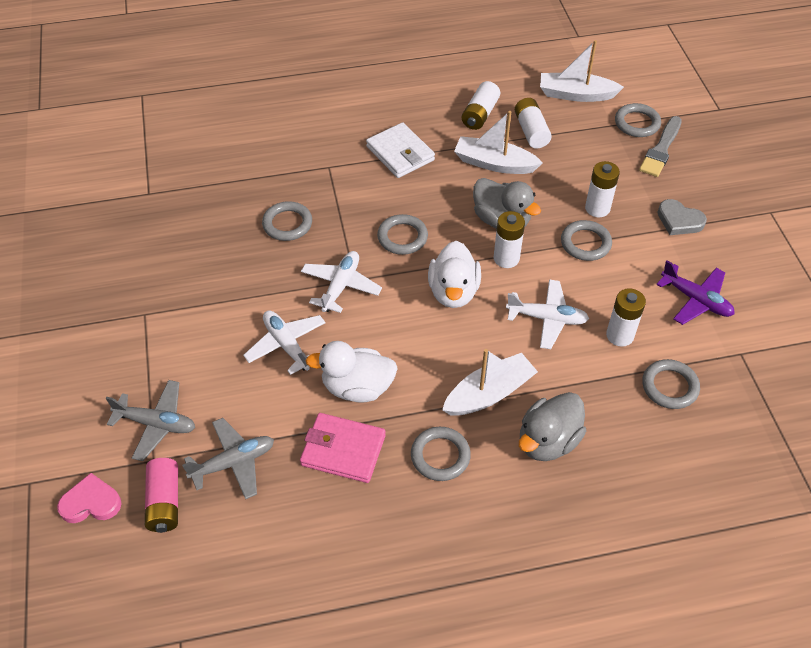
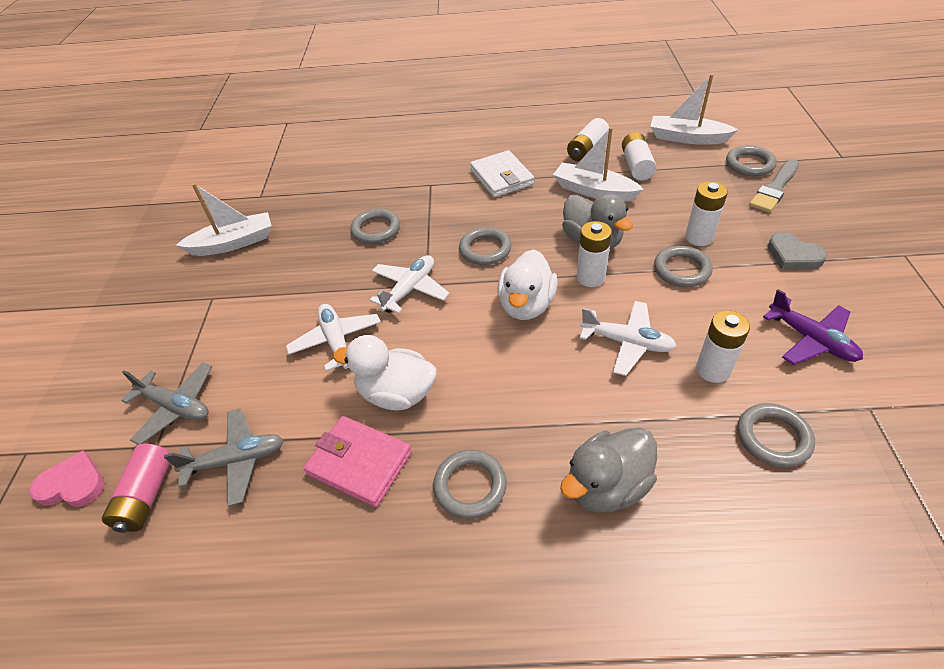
camera: 15 degrees right, 5 degrees down
white boat [442,349,538,415] -> white boat moved to [176,183,271,256]

